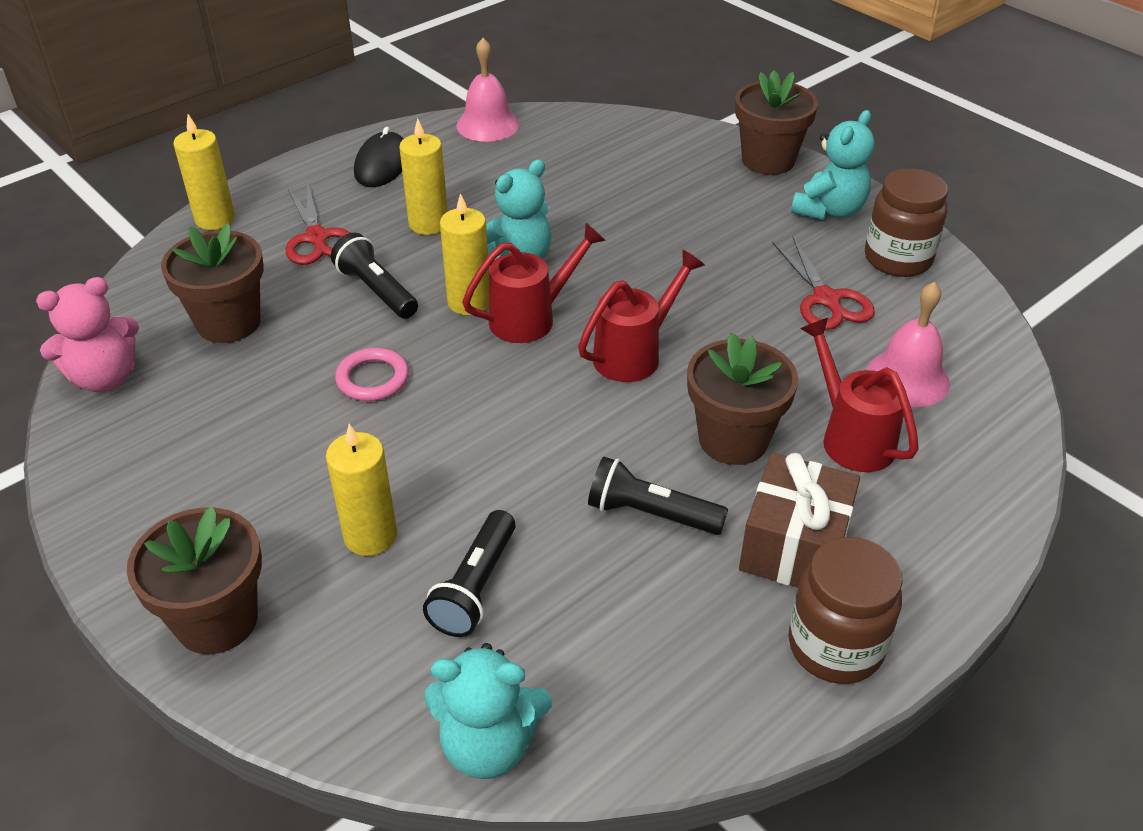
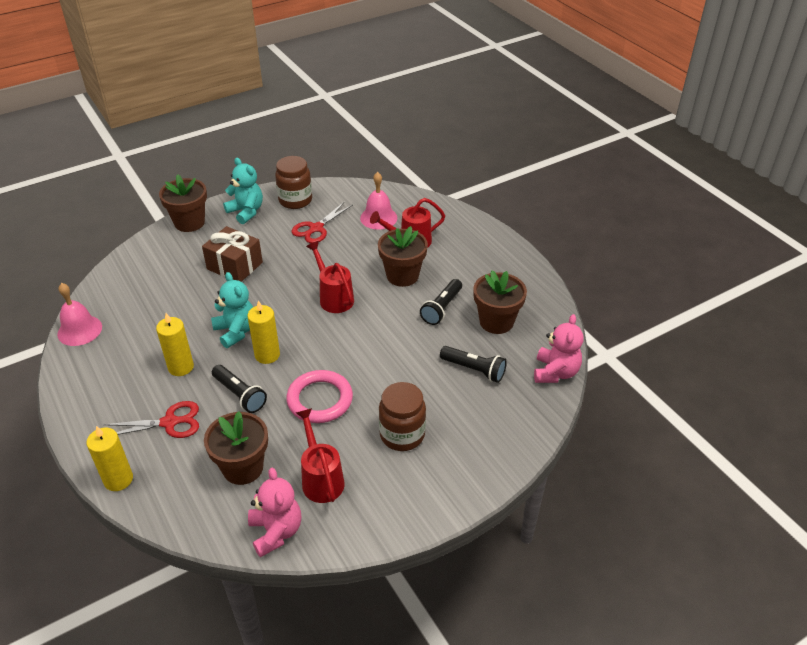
camera: 80 degrees left, 0 degrees up
brown flower pot [127,506,262,654] -> brown flower pot moved to [473,270,527,334]
yellow candle [326,424,397,556] -> none
black flashlight [331,233,418,319] -> black flashlight turned 105 degrees counterclockwise [212,365,267,413]
pink ring [335,348,409,401] -> pink ring [286,370,353,423], size x1.59
black mouse [354,127,403,187] -> none
turquoise teddy bear [424,643,552,779] -> pink teddy bear [534,314,584,383]
red watering can [462,223,606,343] -> red watering can moved to [296,408,345,503]
brown gift [739,453,860,587] -> brown gift moved to [202,226,263,282]
red scissors [772,237,875,330] -> red scissors turned 135 degrees clockwise [292,201,353,243]
brown jar [788,537,903,684] -> brown jar moved to [379,382,426,451]

